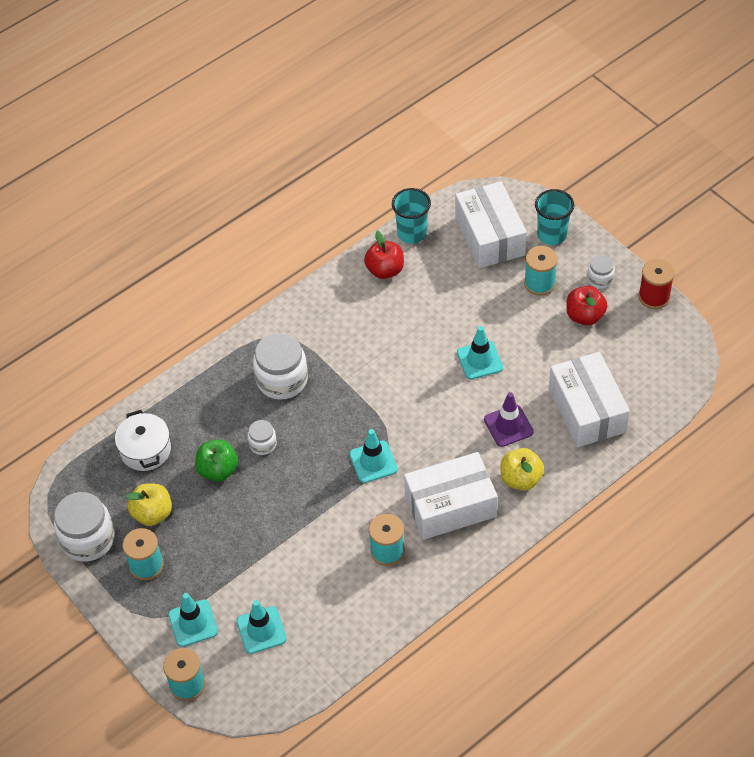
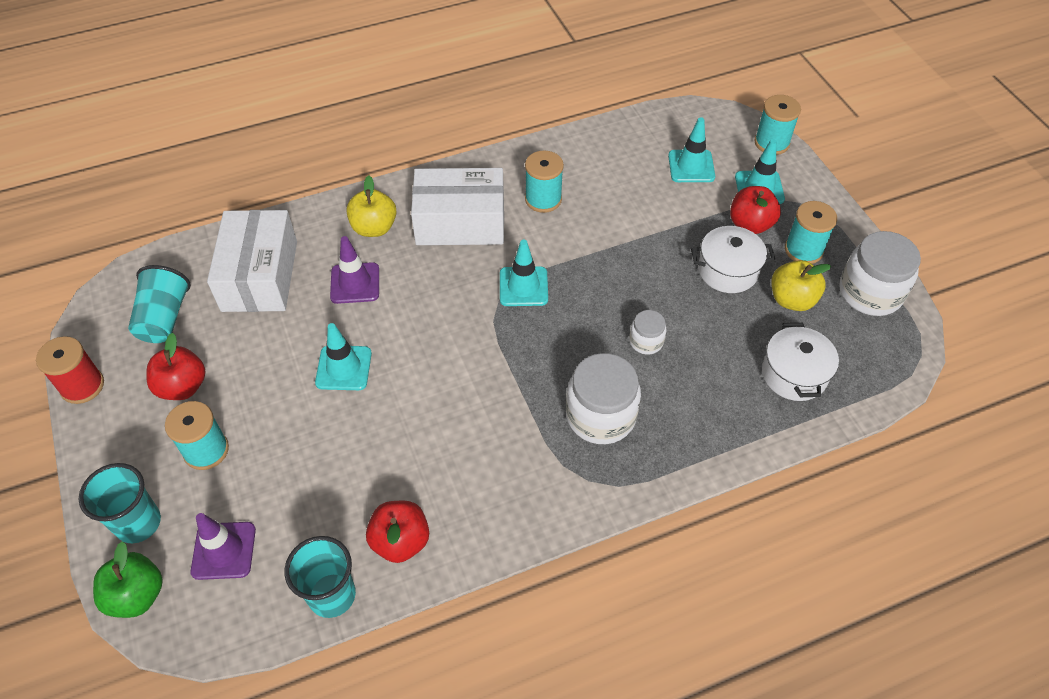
camera: 165 degrees left, 0 degrees up
green apple [195,439,238,482] -> green apple moved to [93,541,163,618]
white box [455,181,527,268] -> purple traffic cone [191,513,256,580]
white jar [587,255,615,289] -> none
none -> turquoise cup [128,265,191,343]
none -> white pot [691,226,775,293]
none -> red apple [730,186,781,234]

